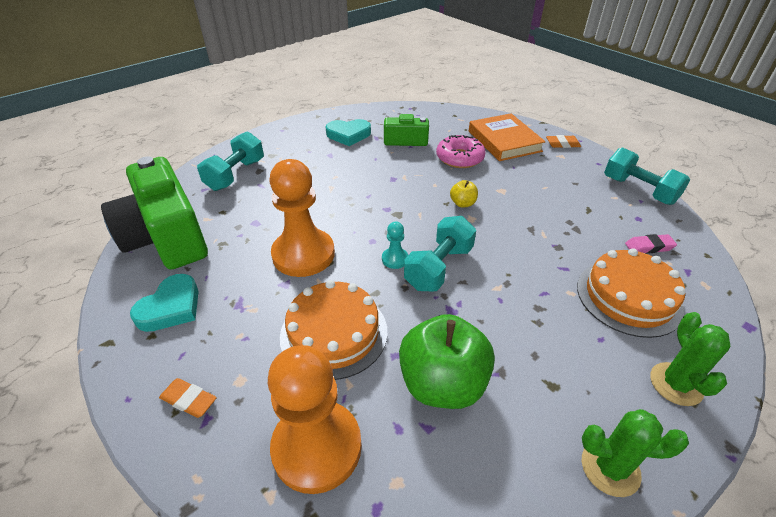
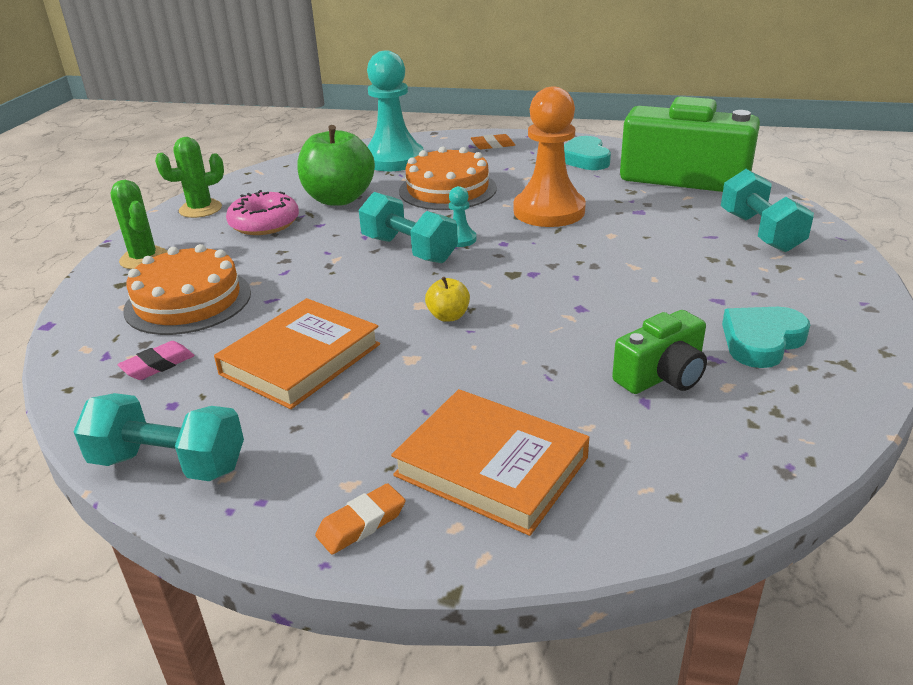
camera: 145 degrees right, 10 degrees down
orange pawn [268,345,362,494] -> turquoise pawn [367,50,424,171]
turquoise dumbbell [404,216,476,291] -> turquoise dumbbell turned 45 degrees counterclockwise [359,192,458,263]
pink donut [436,135,486,168] -> pink donut moved to [226,190,299,235]
none -> orange book [214,298,380,409]

